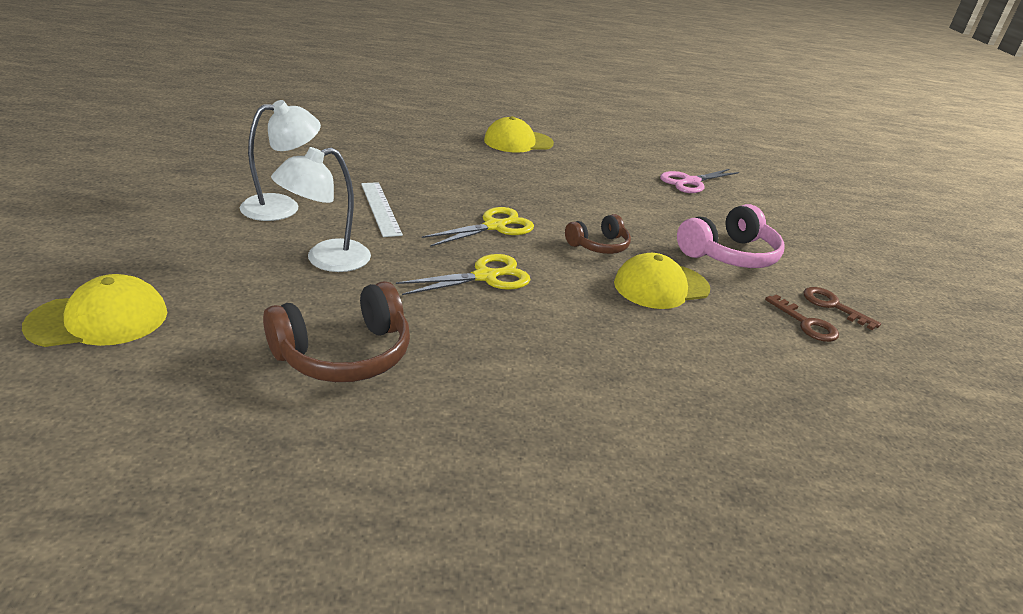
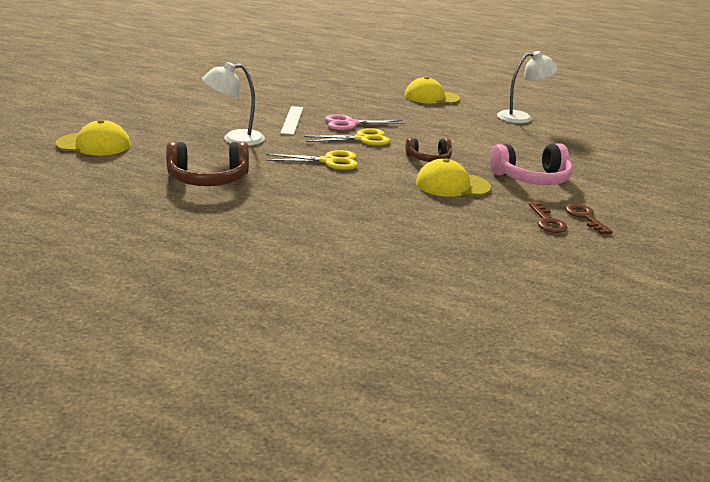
camera: 25 degrees right, 5 degrees down
white lamp [240,100,321,221] -> white lamp moved to [497,51,558,123]
pink scissors [660,169,739,193] -> pink scissors moved to [325,114,405,130]

